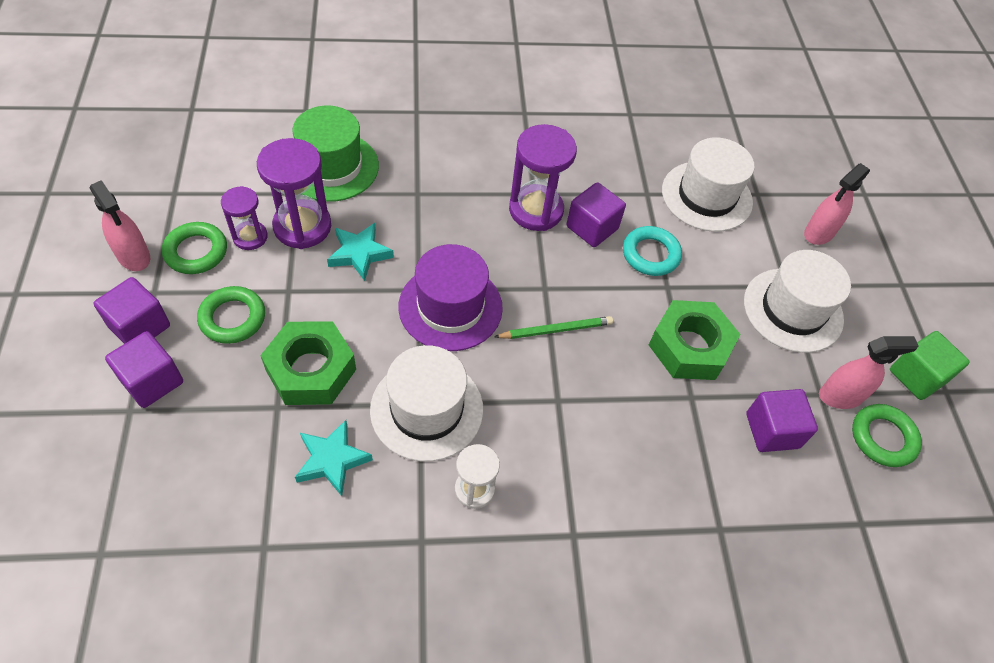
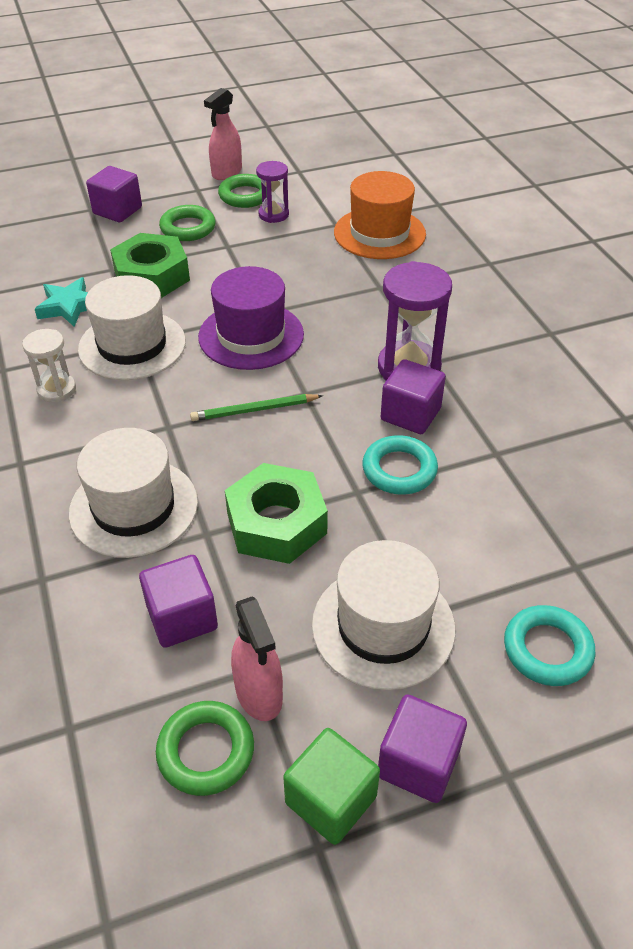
camera: 80 degrees right, 10 degrees down
purple cube [93,277,170,344] -> purple cube moved to [378,694,467,803]
purple hourglass [257,138,331,249] -> none
green hat [292,106,379,202] -> orange hat [334,171,426,259]
turquoise star [327,223,394,281] -> none
green pencil [494,316,613,339] -> green pencil turned 105 degrees clockwise [190,394,323,421]
white hat [662,138,755,232] -> white hat moved to [69,428,198,558]
pink spray bottle [804,163,870,245] -> turquoise ring [504,605,596,686]

